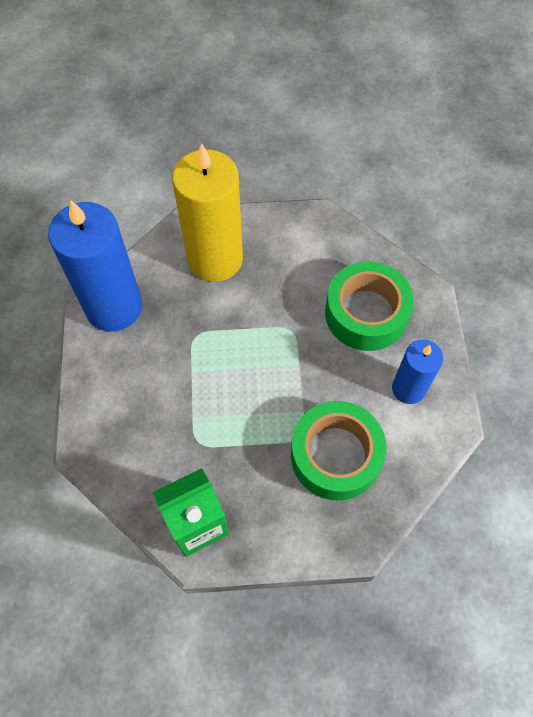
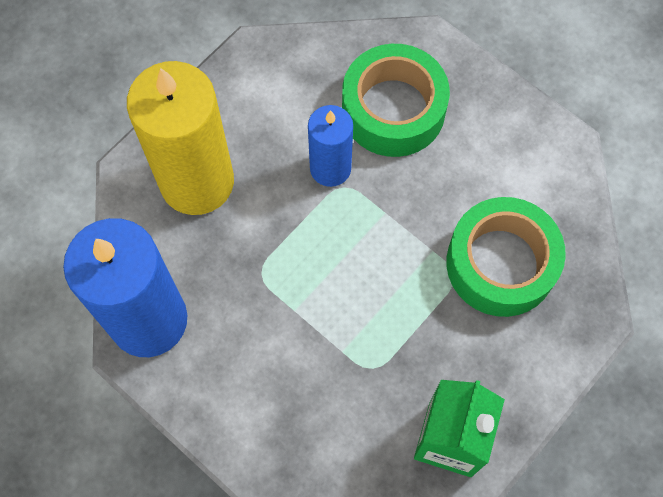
camera: 45 degrees left, 5 degrees up
blue candle [392,339,443,404] -> blue candle moved to [308,105,353,187]

